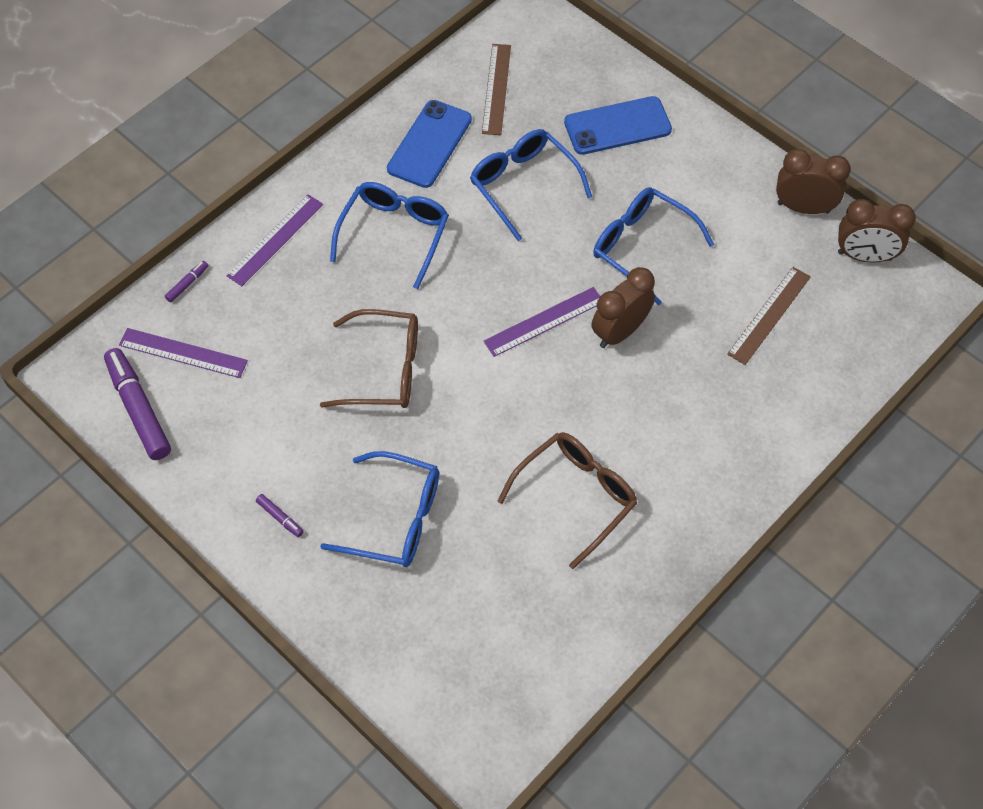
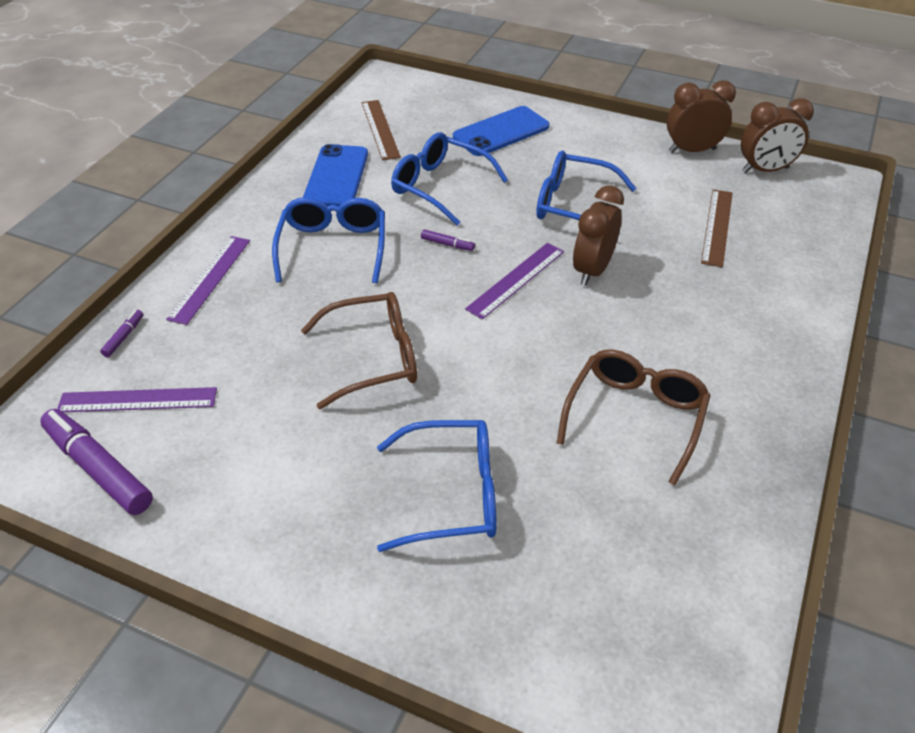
camera: 20 degrees left, 15 degrees down
purple marker [256,494,304,537] -> purple marker moved to [421,229,475,251]

